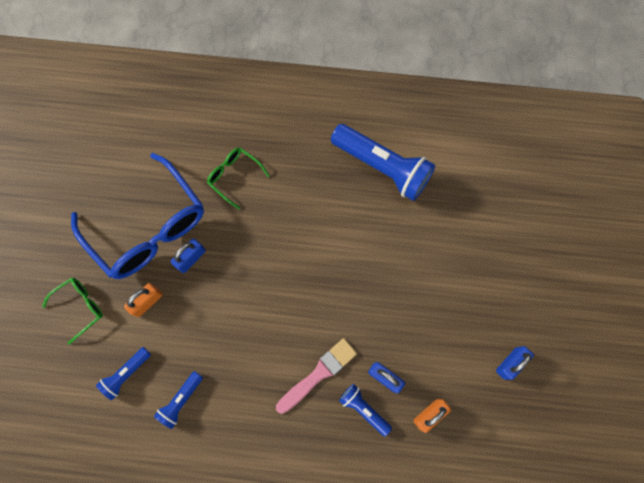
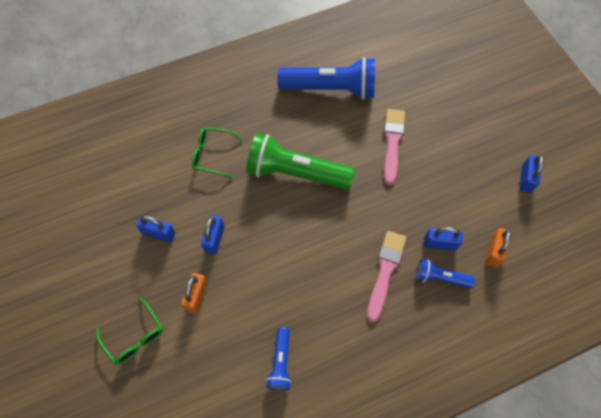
camera: 30 degrees left, 10 degrees down
green glasses [42,277,103,345] -> green glasses turned 120 degrees clockwise [96,298,163,365]
blue glasses [71,153,204,279] -> blue padlock [136,216,175,243]
blue flashlight [96,347,151,400] -> none
none -> green flashlight [246,133,355,190]
none -> pink brush [384,109,405,185]

